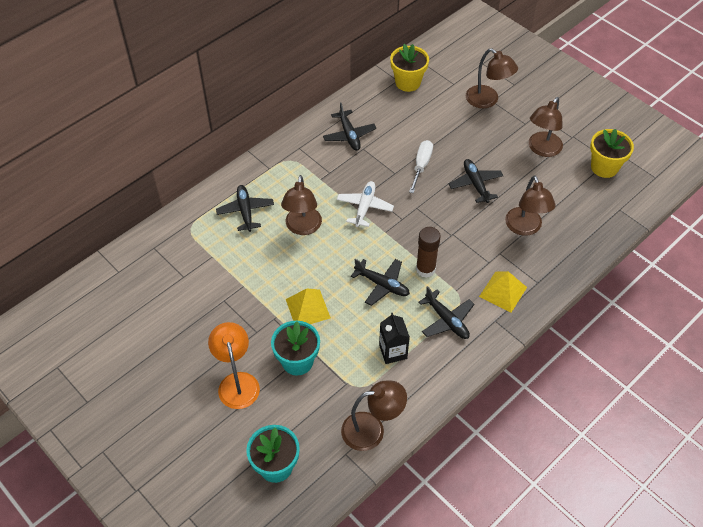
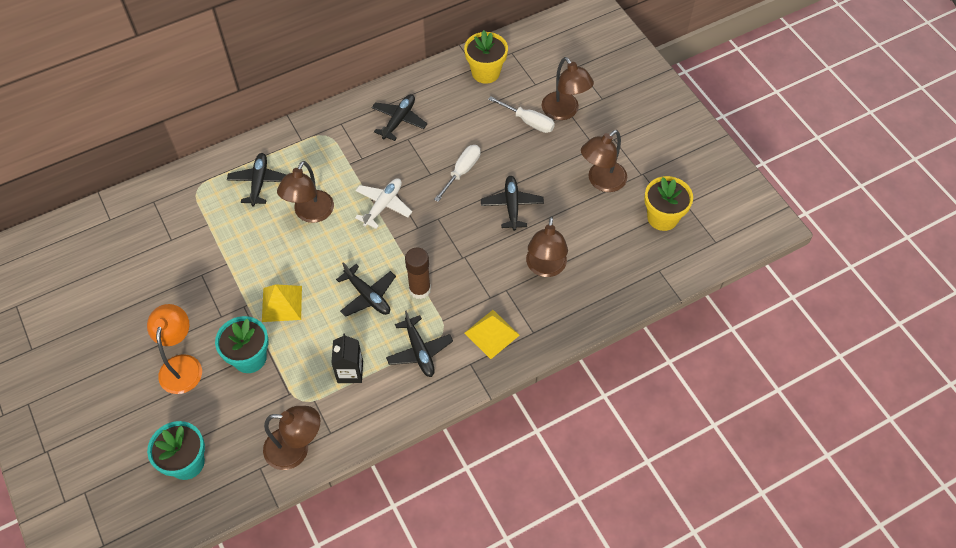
camera: 15 degrees right, 5 degrees up
black plane [323,103,376,151] -> black plane turned 150 degrees counterclockwise [372,94,427,141]
none -> white screwdriver [488,96,555,133]

